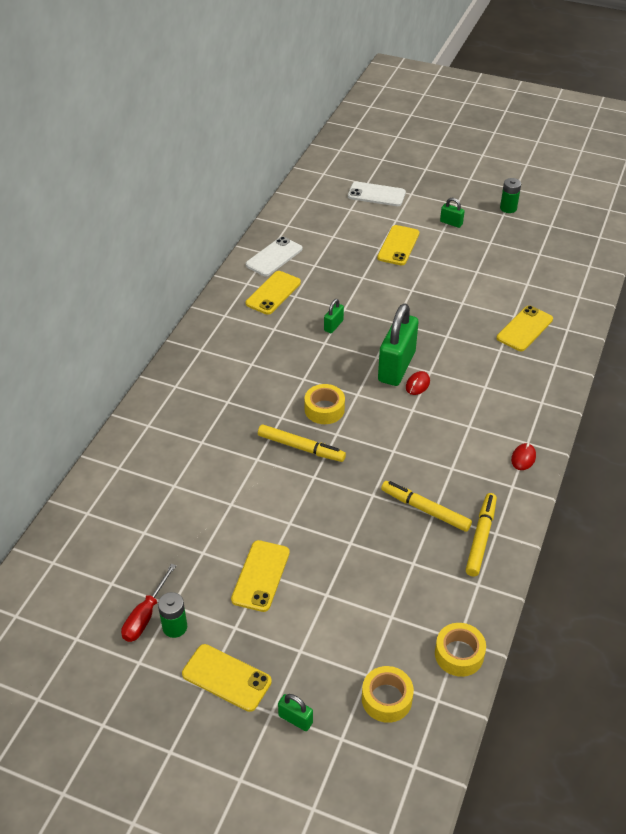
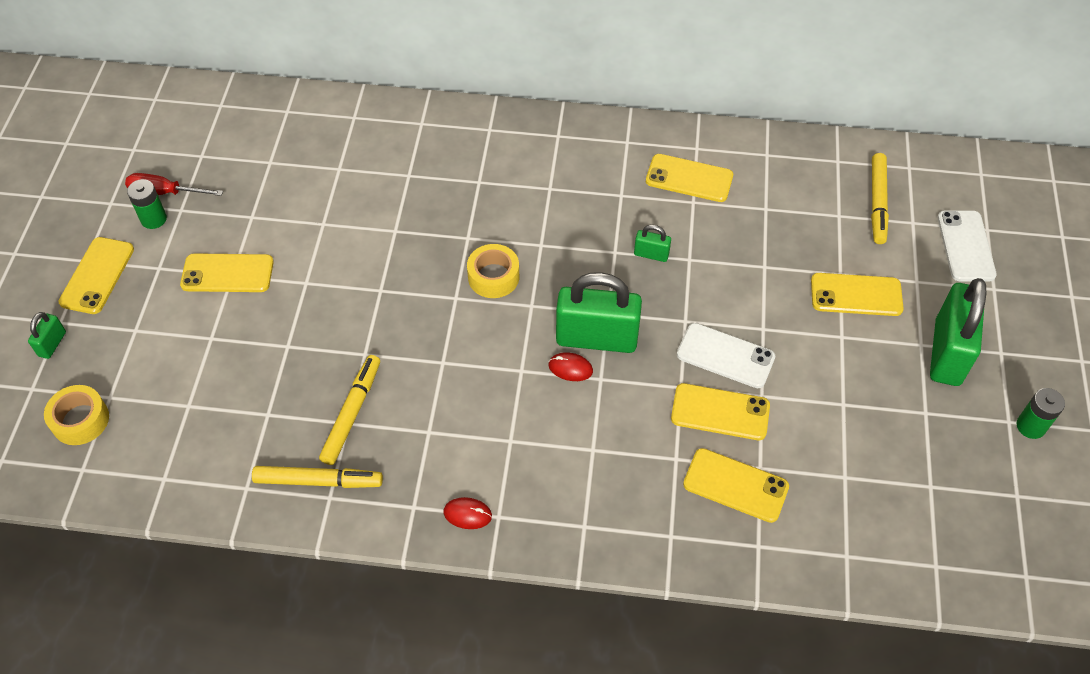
camera: 75 degrees right, 10 degrees up
white phone [246,236,302,276] -> white phone moved to [677,323,775,388]
yellow marker [258,424,346,462] -> yellow marker moved to [871,153,889,244]
yellow tape [435,623,486,677] -> none
green padlock [440,198,465,228] -> green padlock [930,278,986,386], size x2.24
none -> yellow phone [671,383,770,440]

